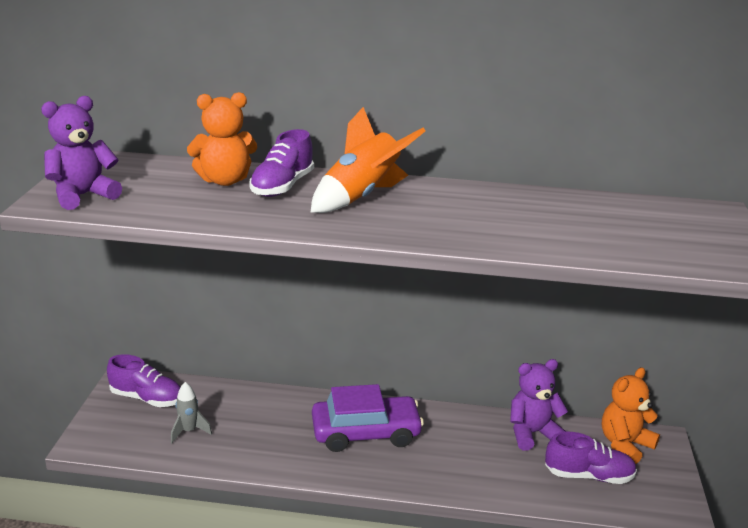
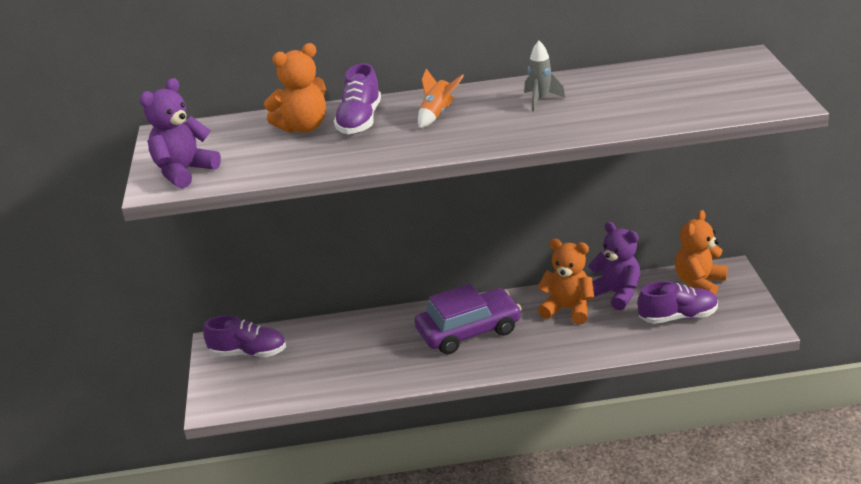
camera: 10 degrees left, 5 degrees up
grey rocket [171,382,212,443] -> grey rocket moved to [524,41,565,112]
orange rocket [311,107,426,213] -> orange rocket [418,69,464,128], size x0.55
purple teddy bear [510,359,568,451] -> purple teddy bear turned 75 degrees clockwise [588,222,640,310]
none -> orange teddy bear [537,239,594,324]

